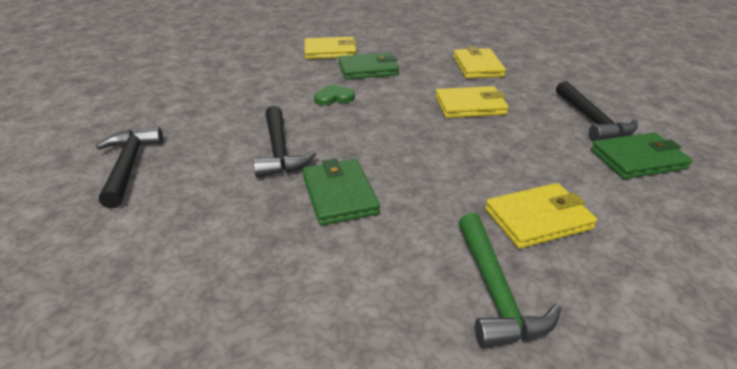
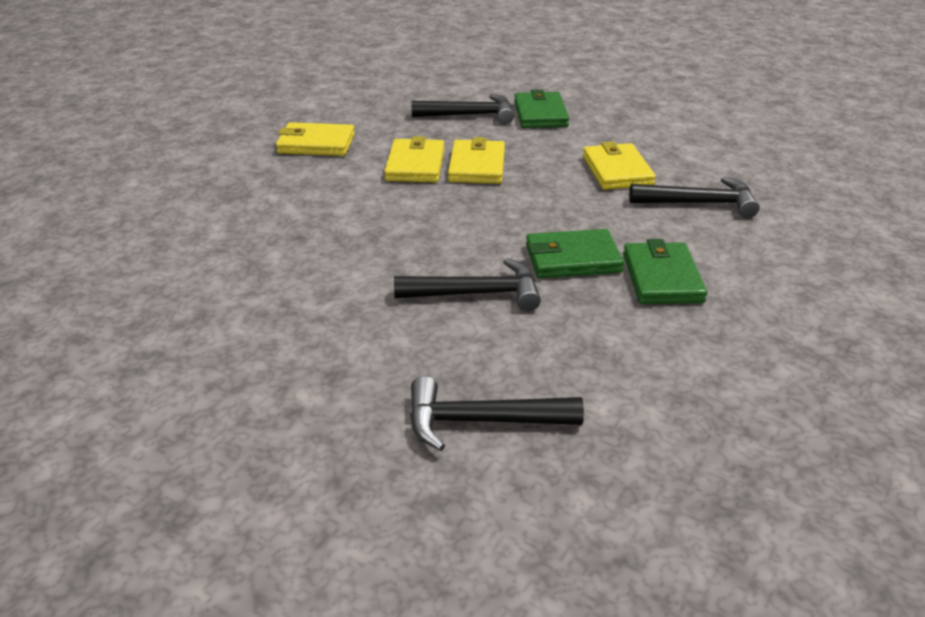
camera: 80 degrees left, 0 degrees up
yellow wallet [304,37,357,59] -> yellow wallet moved to [448,137,505,184]
green heart [314,84,355,105] -> none
green wallet [338,52,399,80] -> green wallet moved to [623,239,707,304]
green hammer [458,213,561,348] -> black hammer [629,177,760,218]

